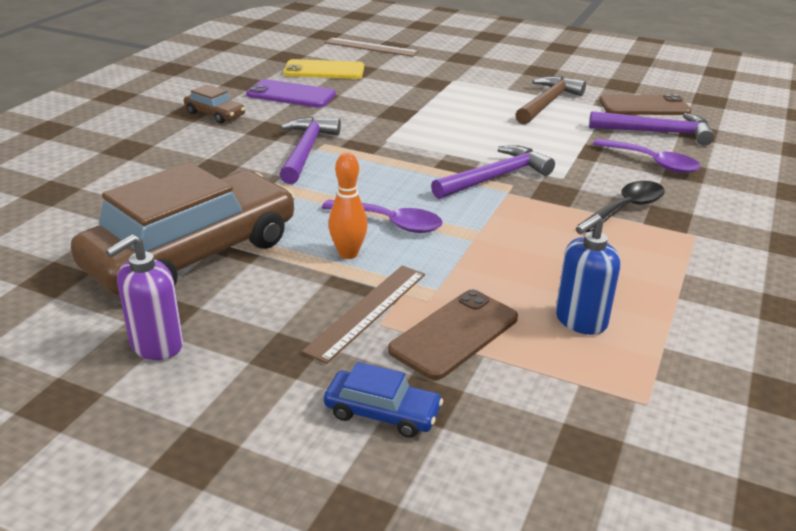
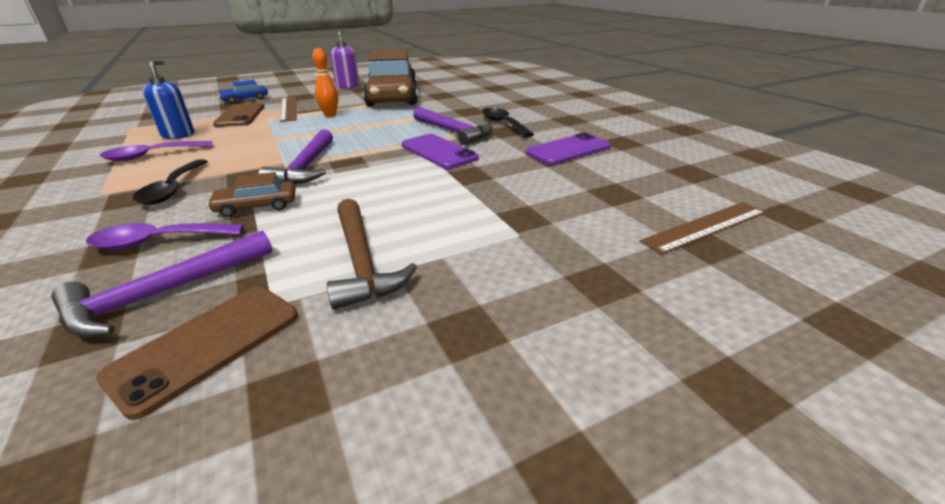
camera: 130 degrees right, 0 degrees up
brown car [184,84,245,124] -> brown car moved to [207,172,296,217]
yellow phone [283,59,364,79] -> none
purple spoon [322,200,443,233] -> purple spoon moved to [100,141,213,161]
none -> purple phone [401,134,478,169]
none -> black spoon [482,108,534,138]

